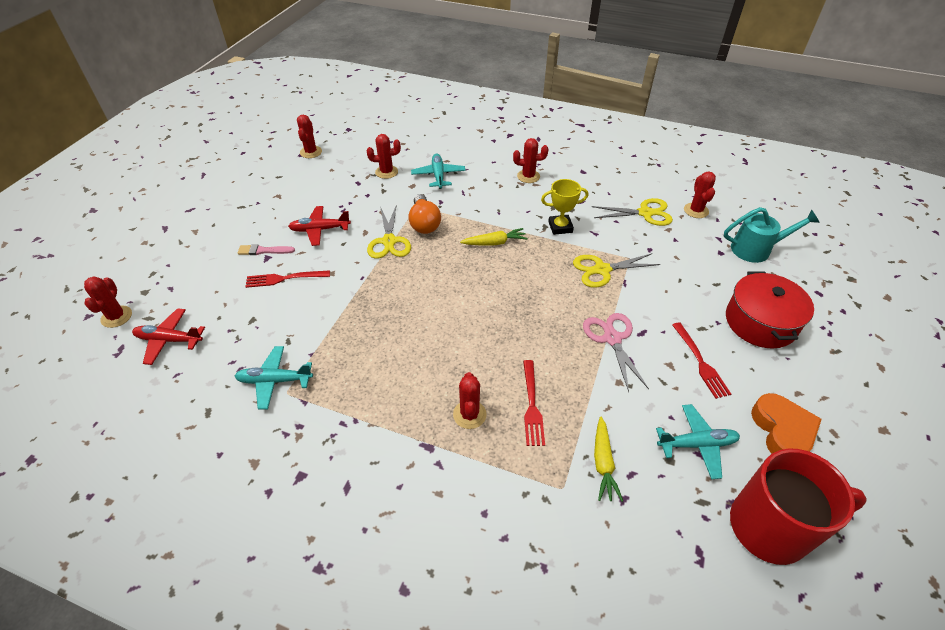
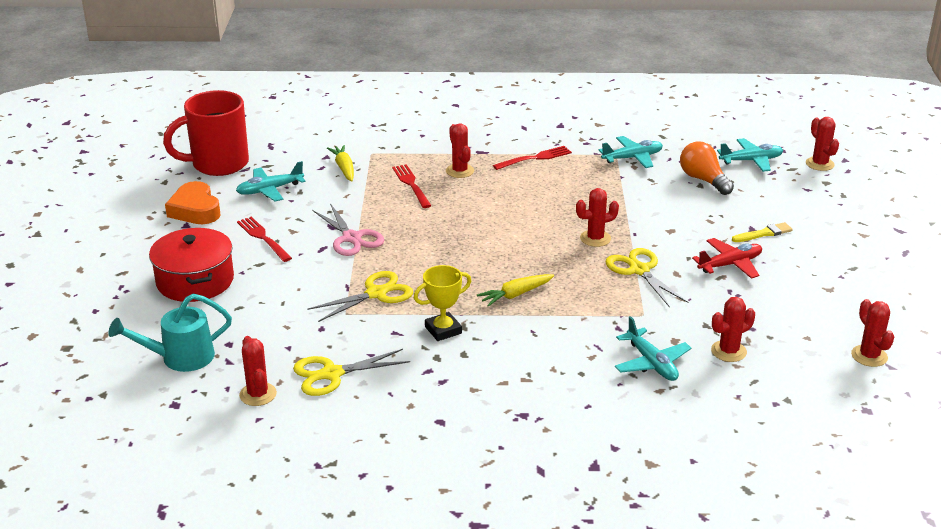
camera: 160 degrees right, 15 degrees down
red plane [132,308,205,365] -> turquoise plane [717,138,783,172]
pink brush [238,244,295,255] -> yellow brush [732,222,793,242]
red fork [245,270,330,288] -> red fork moved to [493,146,572,170]
orange light bulb [409,194,441,234] -> orange light bulb moved to [680,141,734,195]
red cactus [513,138,548,183] -> red cactus moved to [576,188,619,247]

